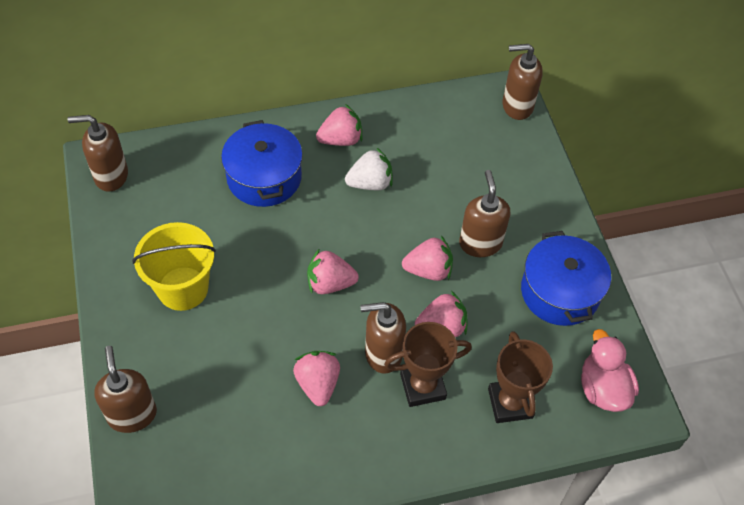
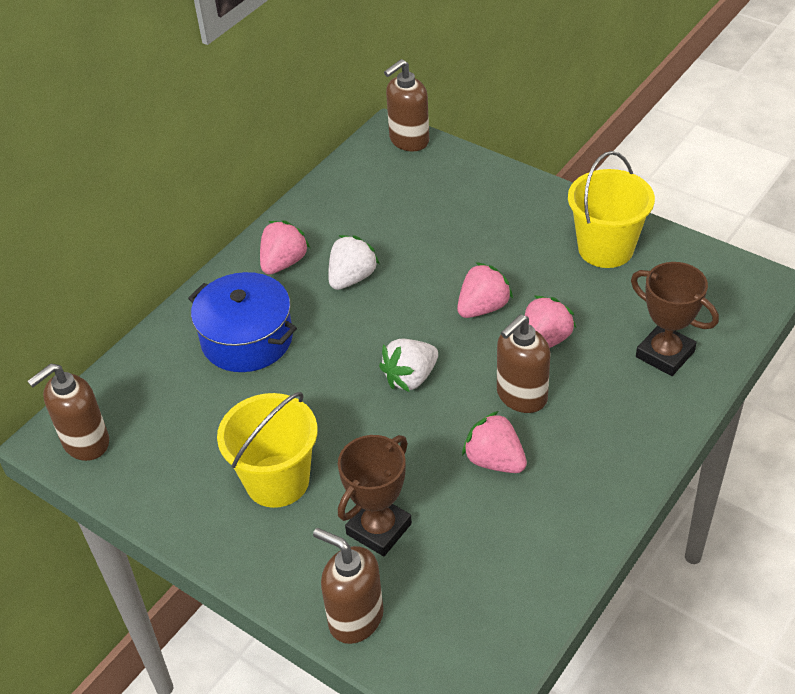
camera: 35 degrees left, 10 degrees down
pink strawberry [307,249,359,294] -> white strawberry [379,339,438,392]
brown trophy [384,322,472,407] -> brown trophy moved to [338,435,412,556]
brown soap dispenser [459,170,511,257] -> none
blue pot [521,231,611,326] -> yellow bucket [568,151,655,268]
pink duck [581,329,639,412] -> none

